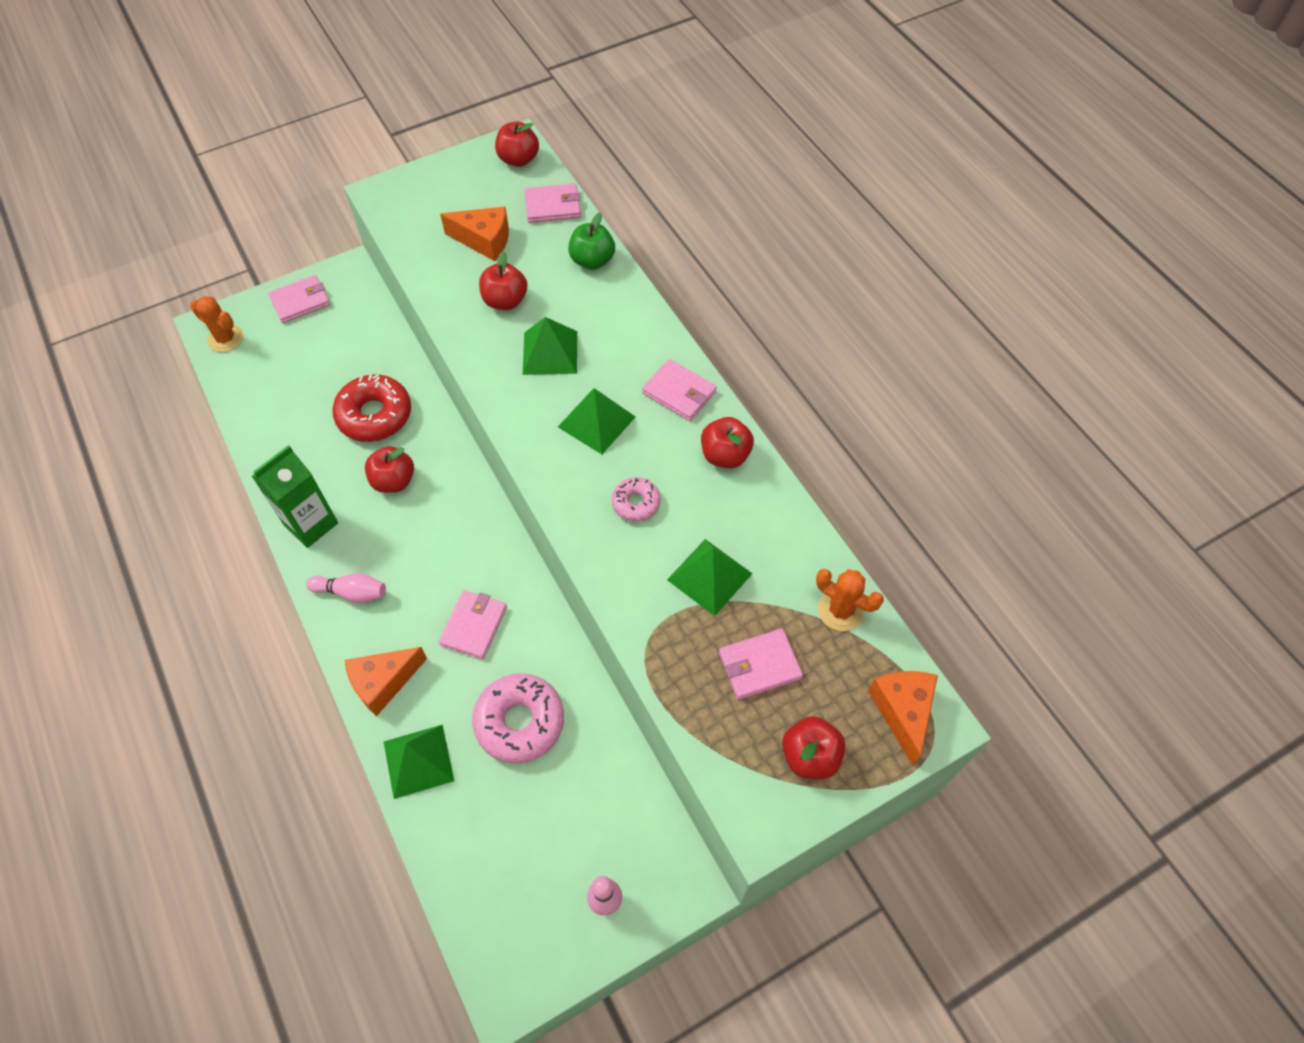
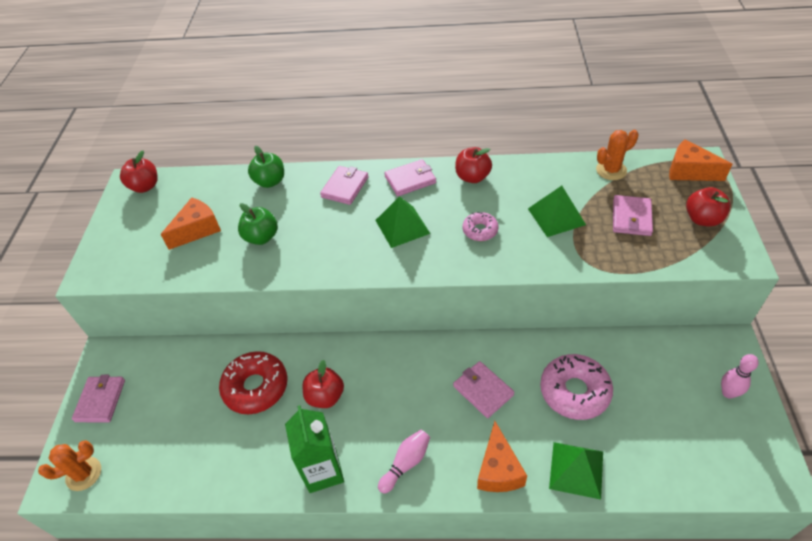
camera: 55 degrees left, 10 degrees down
red apple [479,251,527,310] -> green apple [238,203,278,245]
green pyramid [523,317,577,375] -> none
pink wallet [524,183,581,223] -> pink wallet moved to [320,166,369,205]

